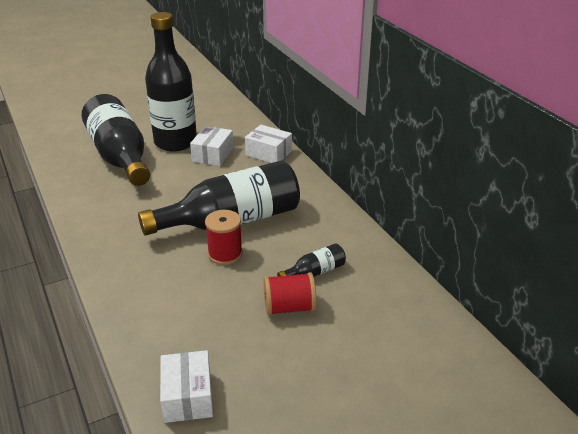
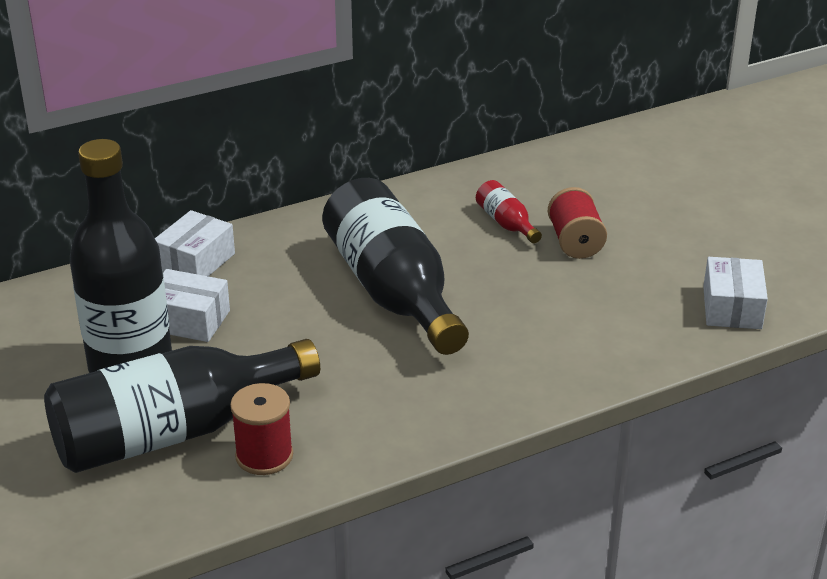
camera: 90 degrees left, 0 degrees up
white box [160,350,213,423] -> white box turned 75 degrees counterclockwise [703,257,768,329]
red spool [205,210,243,265] -> red spool moved to [230,383,293,475]
black bottle [277,243,346,277] -> red bottle [476,180,542,243]

